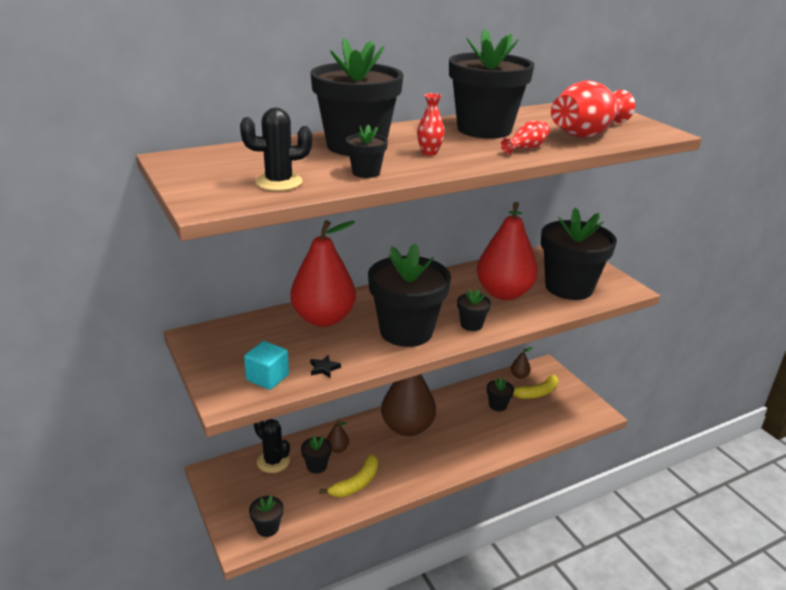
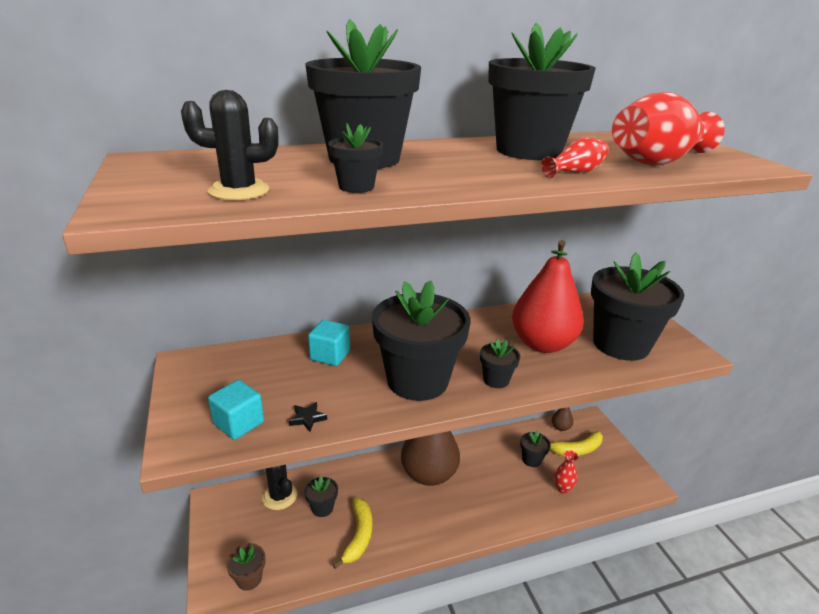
camera: 10 degrees right, 0 degrees up
black flower pot [249,495,284,537] -> brown flower pot [226,543,266,591]
red pear [290,220,356,327] -> turquoise cube [308,320,350,366]
yellow banana [319,454,378,497] -> yellow banana turned 45 degrees counterclockwise [333,498,372,569]
brown pear [327,420,349,453] -> none
red vase [417,93,445,156] -> red vase moved to [554,450,579,494]

